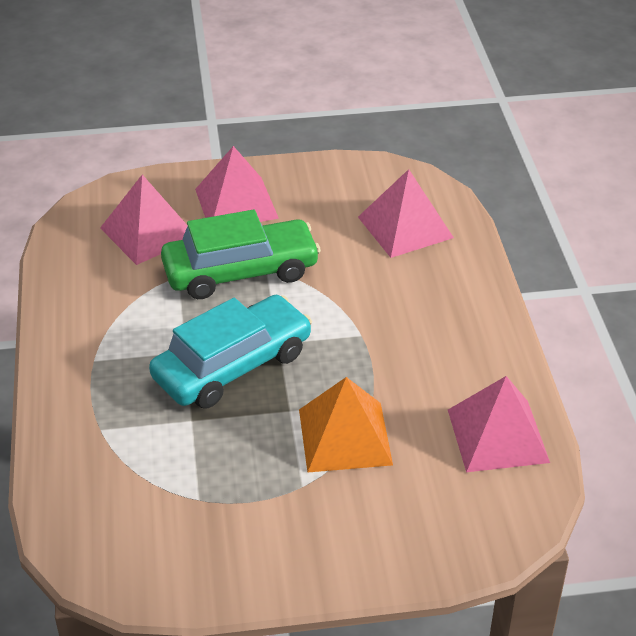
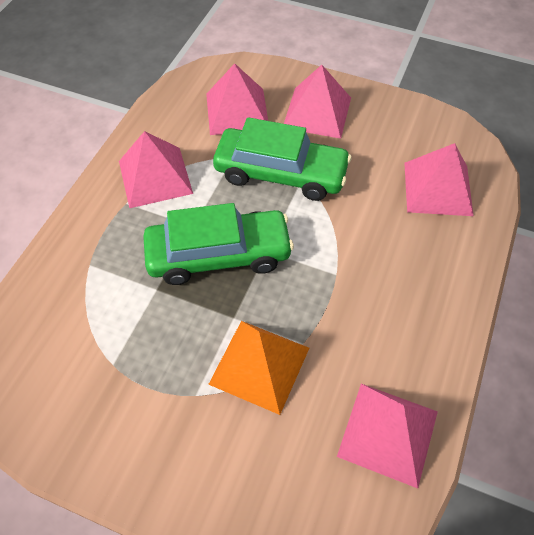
camera: 30 degrees right, 15 degrees up
turquoise car [149,295,312,408] -> green car [143,203,294,285]
none -> pink pyramid [119,131,193,208]

